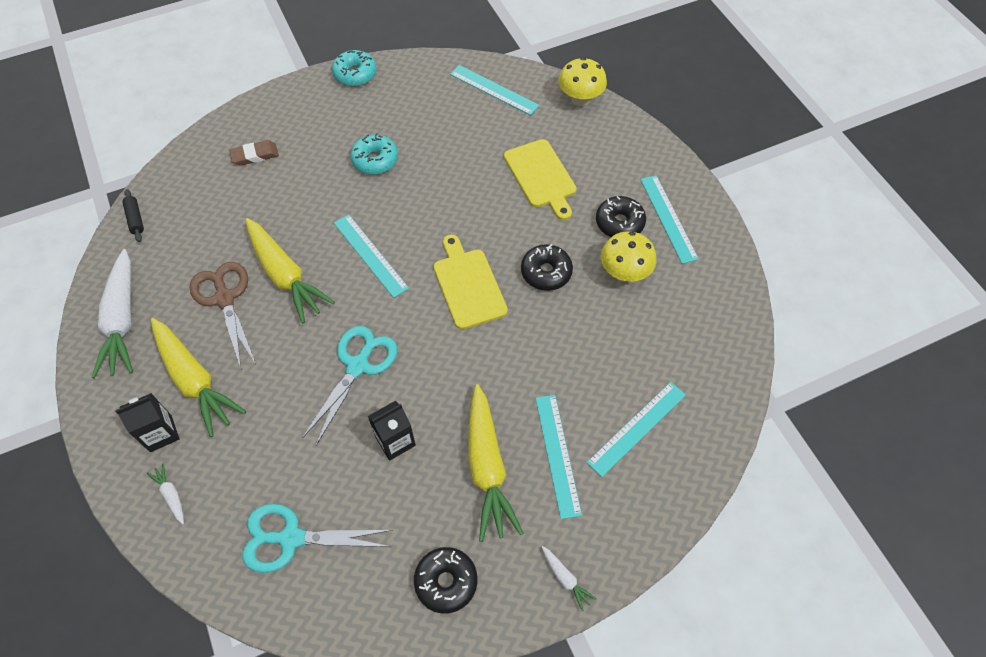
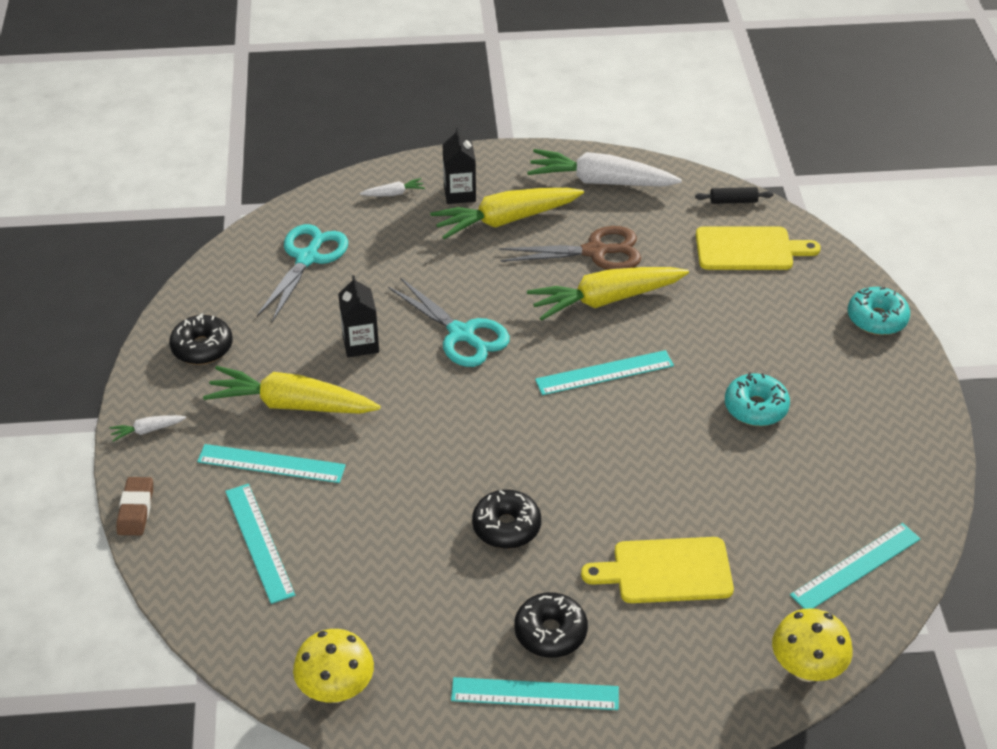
camera: 110 degrees right, 15 degrees down
brown eraser [229,140,279,166] -> brown eraser moved to [117,477,153,535]
turquoise donut [332,50,377,86] -> turquoise donut moved to [848,287,910,335]
yellow cutting board [434,235,508,329] -> yellow cutting board moved to [696,226,821,270]
yellow mushroom [601,231,656,282] -> yellow mushroom moved to [293,629,374,703]

